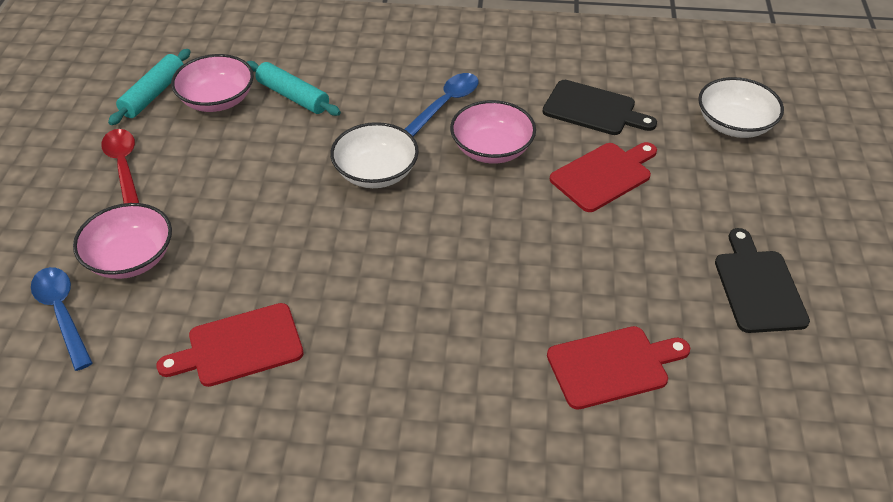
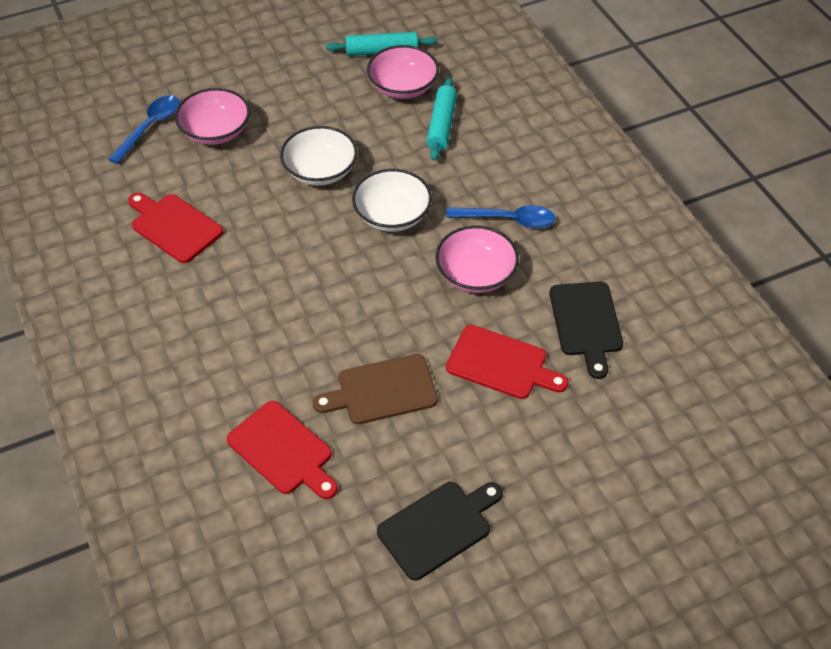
camera: 60 degrees right, 5 degrees up
red spoon [101,129,139,203] -> none
white bowl [698,77,784,138] -> white bowl moved to [280,126,357,186]
none -> brown cutting board [313,354,438,424]

